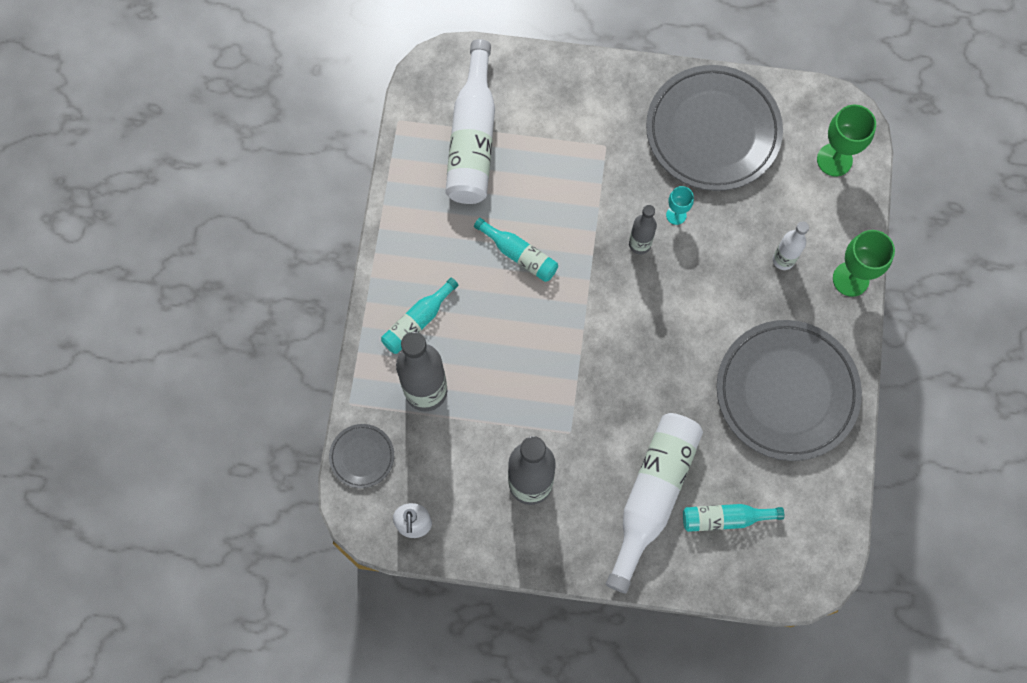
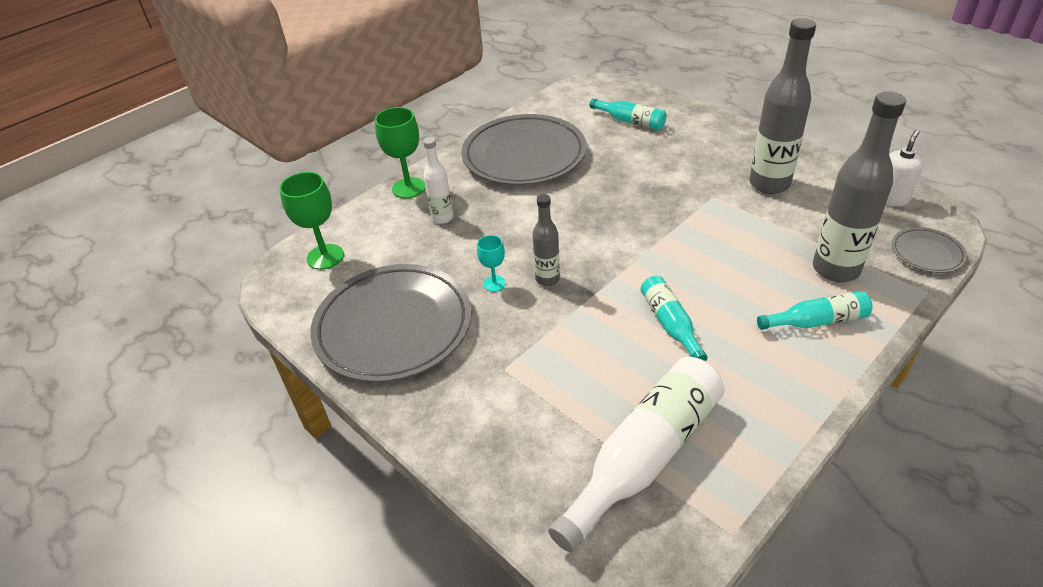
camera: 140 degrees left, 30 degrees down
white bottle [606,413,703,593] -> none

